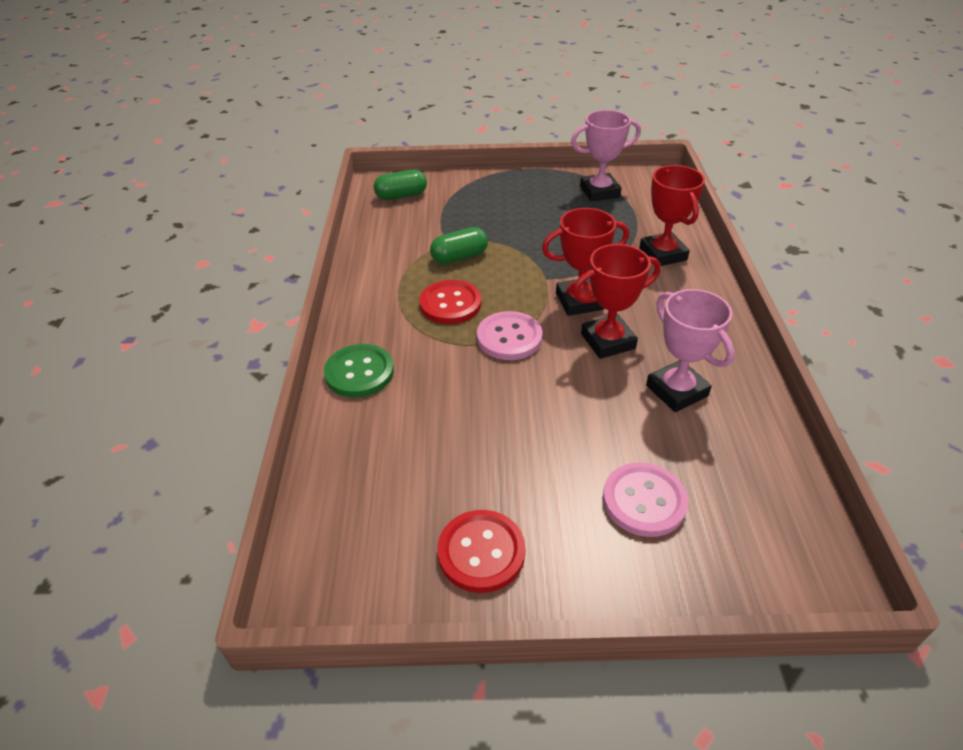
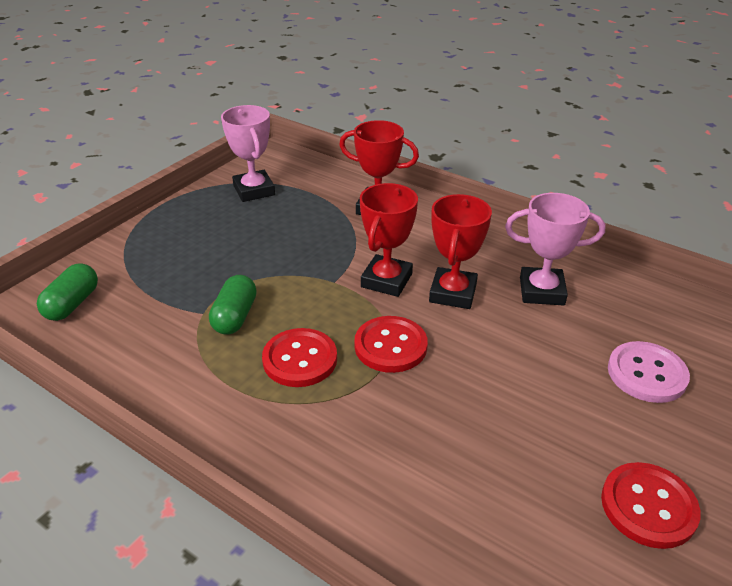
camera: 55 degrees left, 5 degrees down
green button [324,344,394,398] -> none
pink button [477,311,542,360] -> red button [354,316,428,373]
pink trophy [571,110,641,202] -> pink trophy turned 45 degrees counterclockwise [221,105,275,202]

